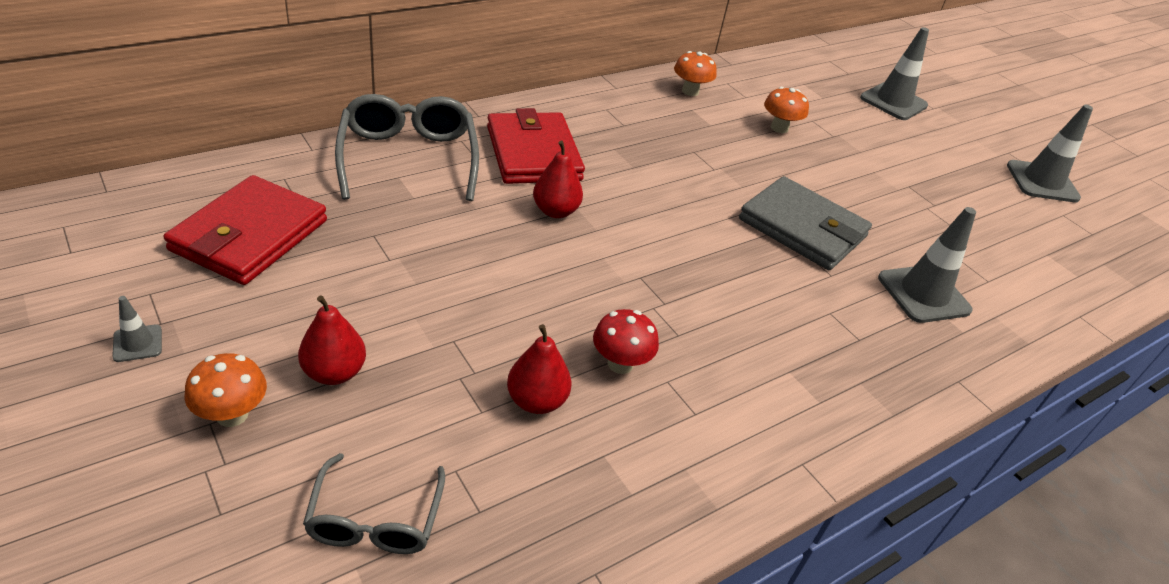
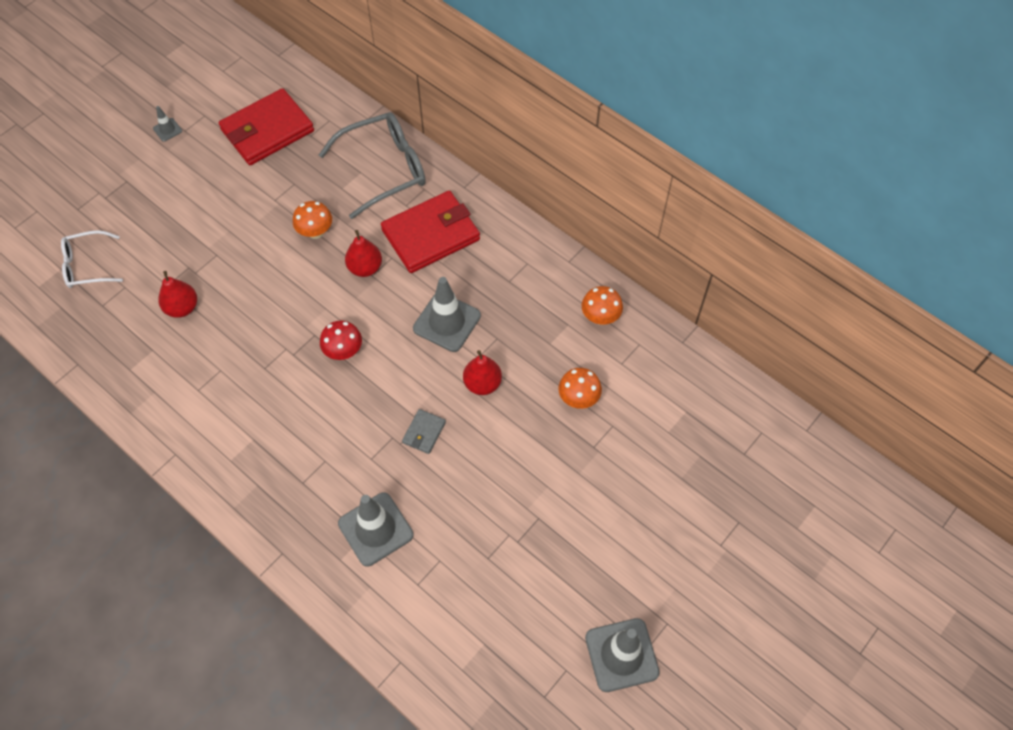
camera: 80 degrees right, 20 degrees up
red wallet [164,175,327,285] -> red wallet turned 45 degrees counterclockwise [219,88,314,165]
orange mushroom [184,353,267,427] -> orange mushroom moved to [293,201,332,239]
red pear [298,295,366,385] -> red pear moved to [463,350,502,395]
grey glasses [303,453,445,554] -> white glasses [61,230,123,288]
red mushroom [593,309,659,374] -> red mushroom moved to [320,321,362,360]
grey wallet [739,176,872,270] -> grey wallet [402,409,446,454], size x0.44
grey traffic cone [860,27,929,120] -> grey traffic cone moved to [413,277,481,352]

